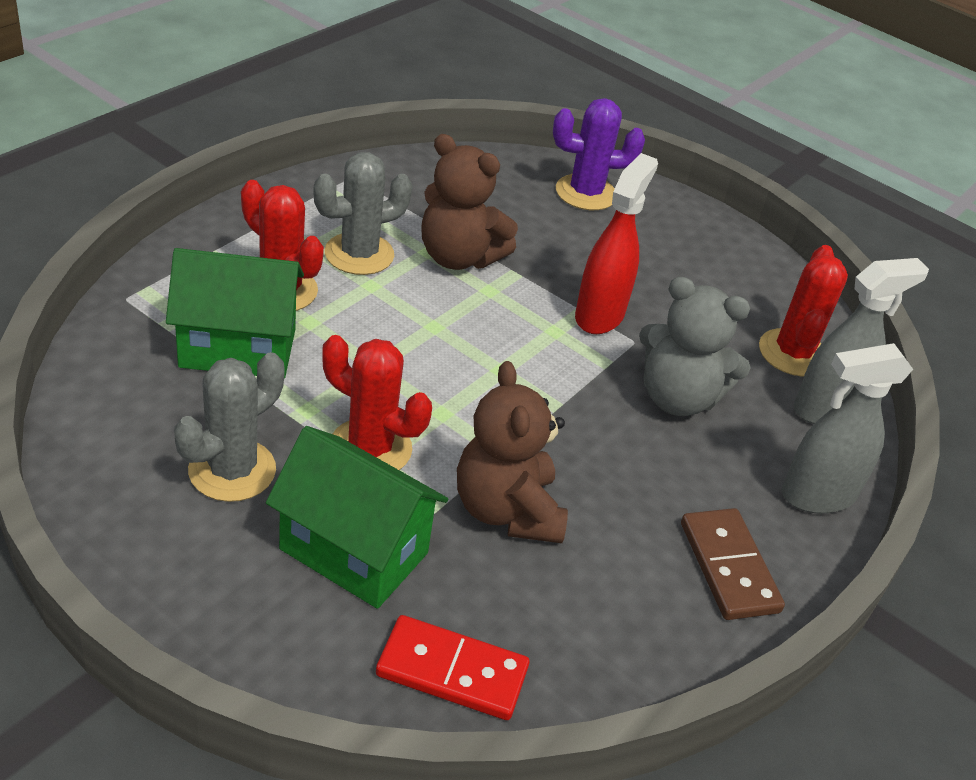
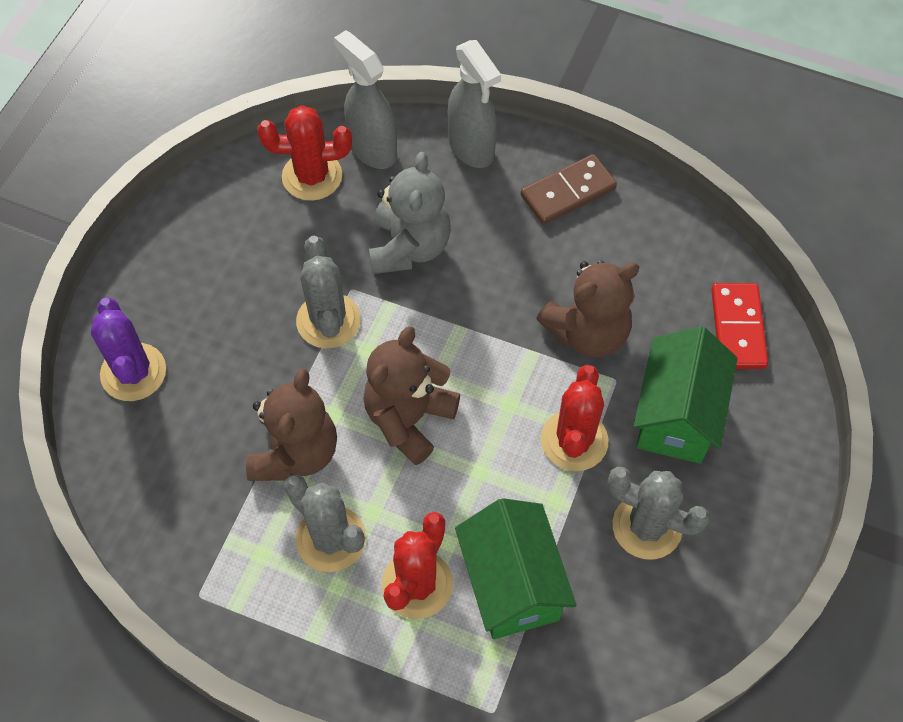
camera: 100 degrees left, 20 degrees up
red spray bottle [575,153,658,334] -> grey cactus [296,236,361,348]
none -> brown teddy bear [363,326,460,465]

